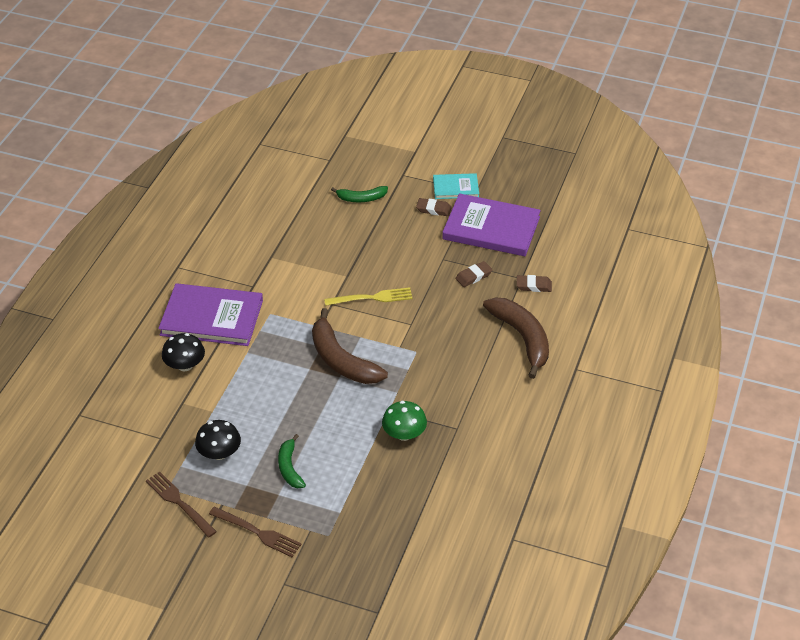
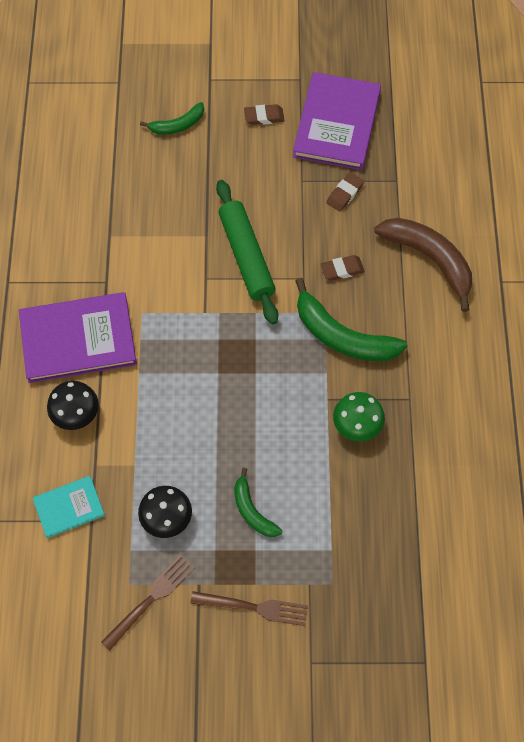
camera: 20 degrees left, 20 degrees up
brown fork [146,471,217,538] -> brown fork turned 105 degrees clockwise [101,554,195,651]
brown banana [312,308,388,384] -> none
yellow fork [324,287,413,306] -> green rolling pin [216,180,278,324]
turquoise book [433,173,479,199] -> turquoise book moved to [33,476,105,538]
purple book [442,193,541,256] -> purple book turned 75 degrees counterclockwise [293,72,381,170]
brown eraser [517,275,552,292] -> brown eraser moved to [321,255,365,281]
none -> green banana [296,278,407,361]

